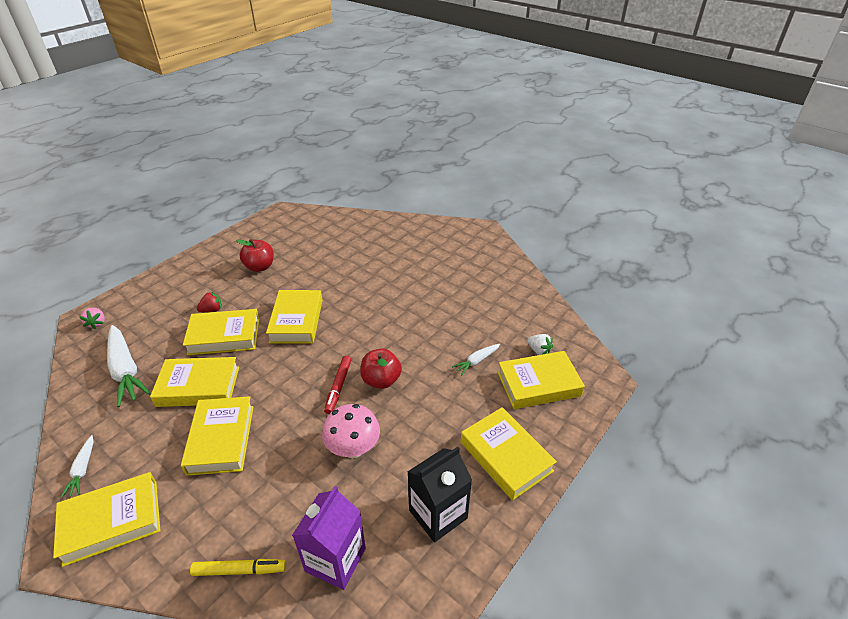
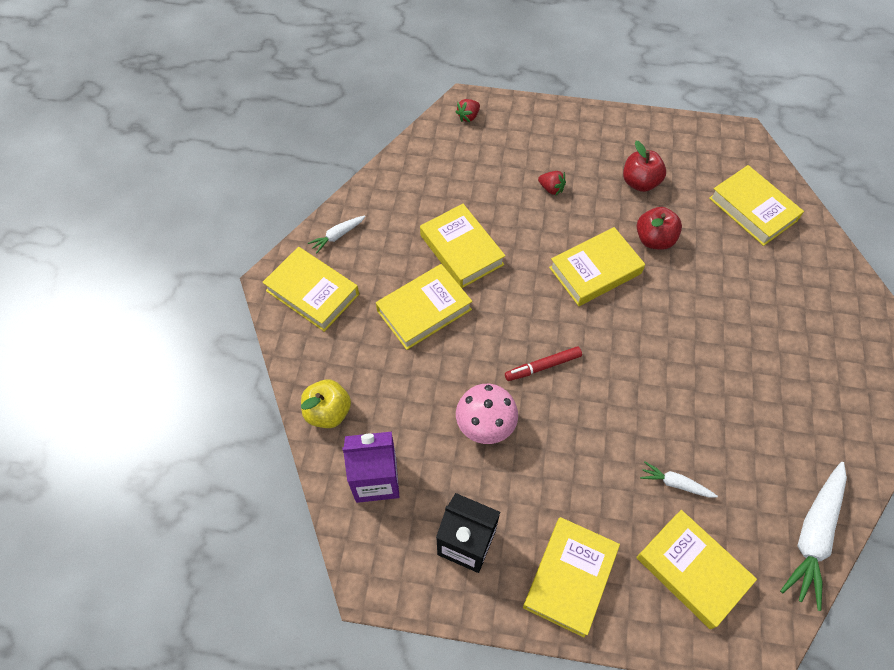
camera: 60 degrees right, 20 degrees up
pink strawberry [80,308,105,330] -> red strawberry [455,99,480,122]
white carrot [107,325,151,407] -> white carrot moved to [780,462,847,611]
yellow book [183,309,260,355] -> yellow book moved to [709,165,804,246]
yellow marker [190,559,286,576] -> yellow apple [301,379,351,428]
red apple [360,348,402,389] -> red apple moved to [637,207,682,250]
white strawberry [527,334,553,355] -> none

